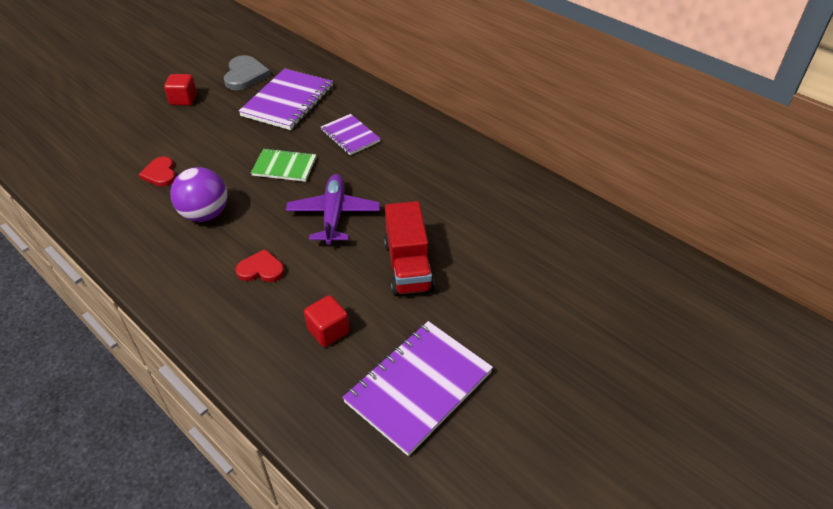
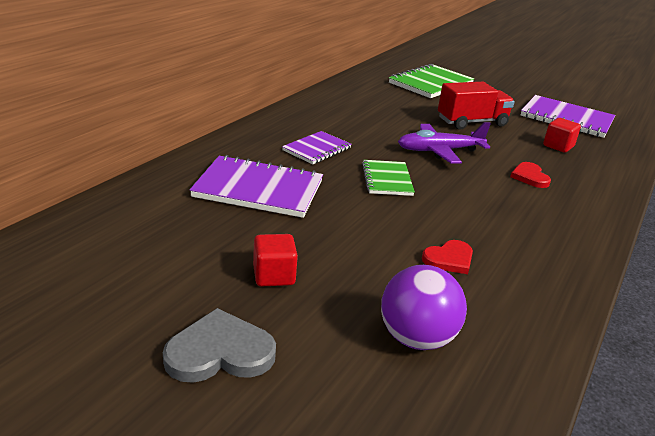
camera: 105 degrees left, 15 degrees down
purple ball [170,167,228,222] -> purple ball moved to [381,265,467,350]
grey heart [224,55,271,90] -> grey heart moved to [163,308,276,383]
none -> green notebook [389,63,474,98]

